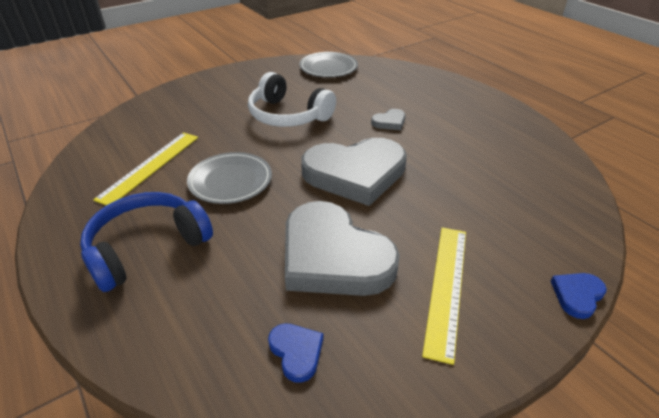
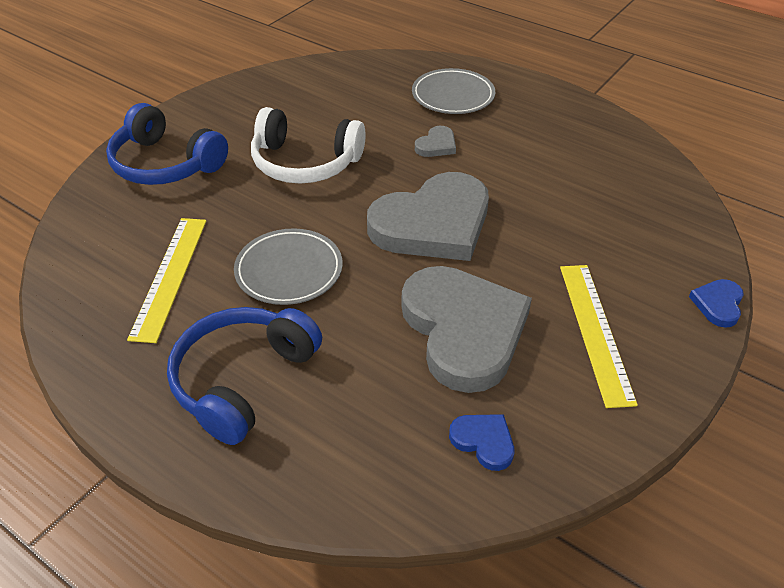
camera: 20 degrees left, 5 degrees up
grey heart [285,201,400,296] -> grey heart turned 135 degrees counterclockwise [401,266,532,393]
grey plate [299,52,358,77] -> grey plate moved to [412,68,495,114]
none -> blue headphones [106,103,228,185]

